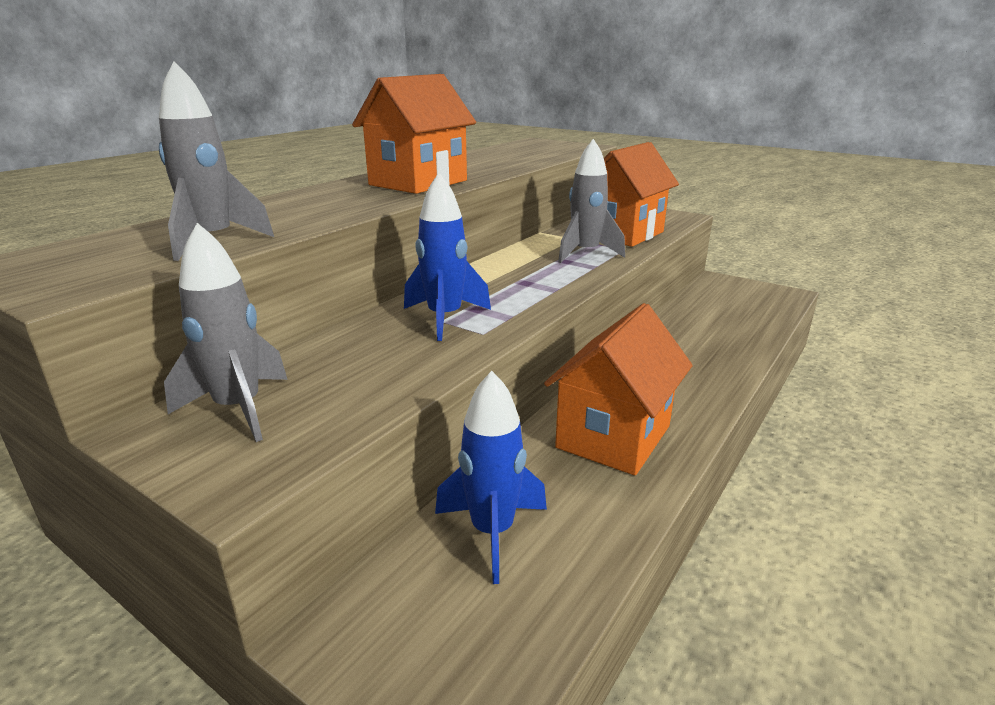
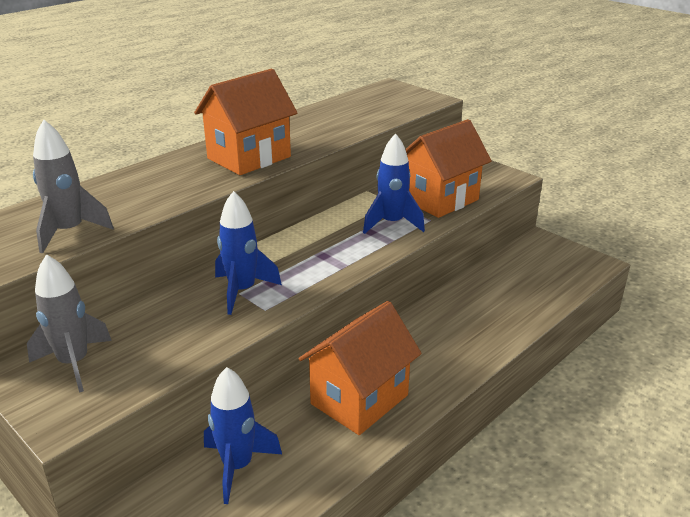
camera: 10 degrees right, 5 degrees up
grey rocket [558,139,625,263] -> blue rocket [363,133,425,234]

